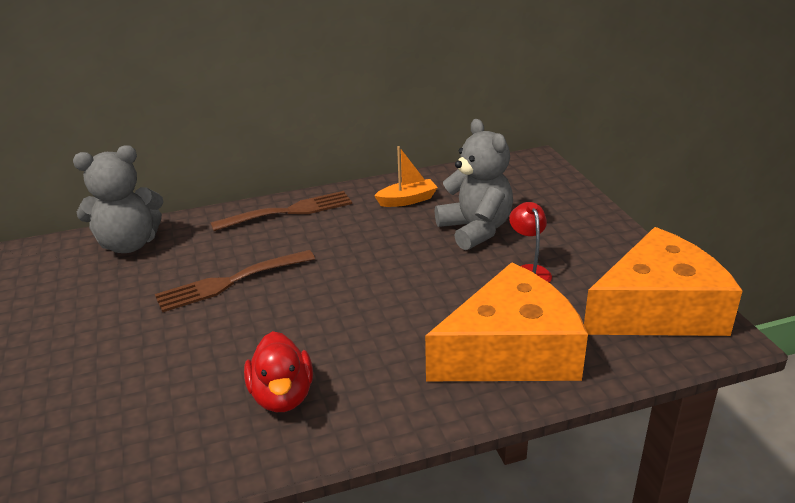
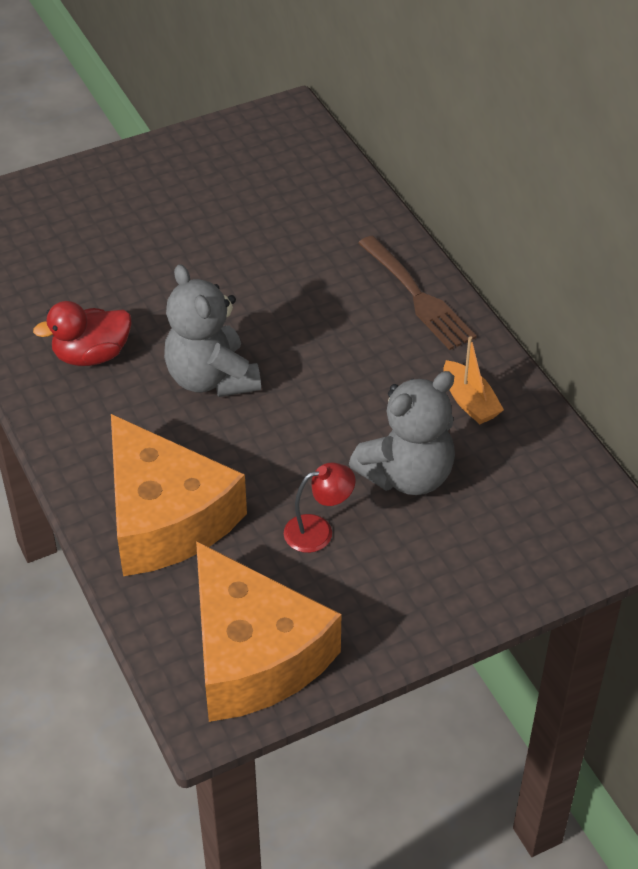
camera: 80 degrees right, 15 degrees up
grey teddy bear [73,145,163,253] -> grey teddy bear moved to [164,264,261,397]
brown fork [155,250,315,312] -> none

